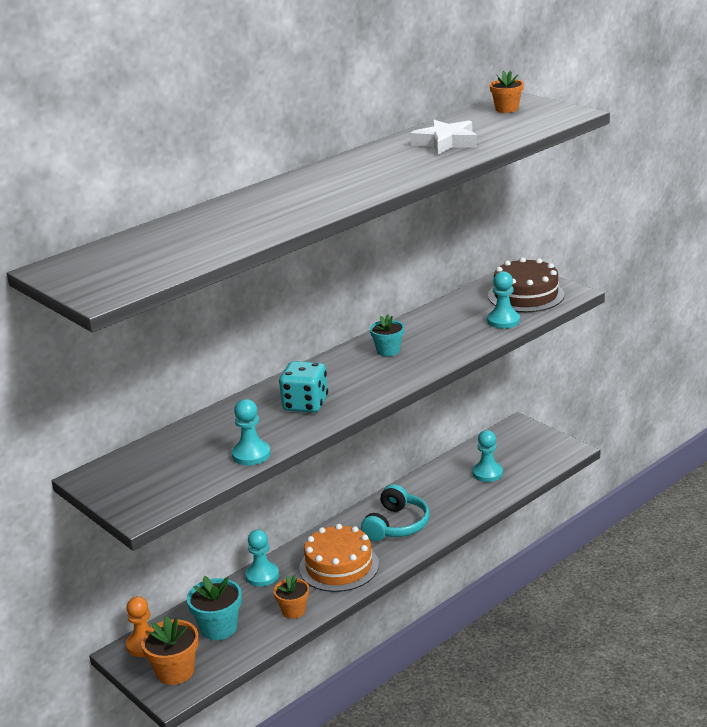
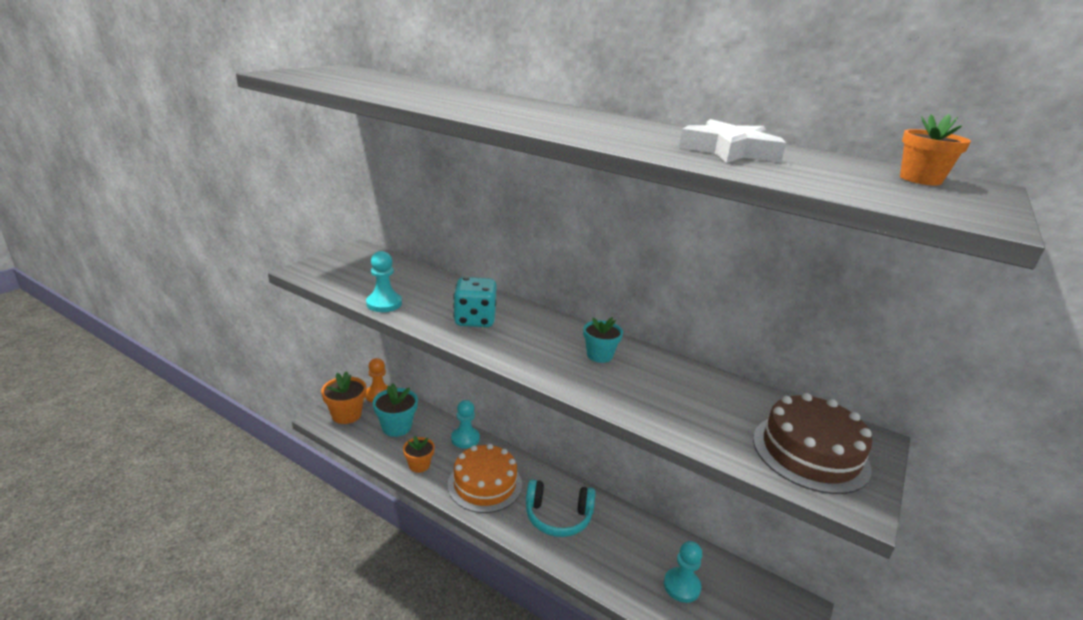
camera: 70 degrees right, 0 degrees up
turquoise pawn [487,271,520,329] -> none

